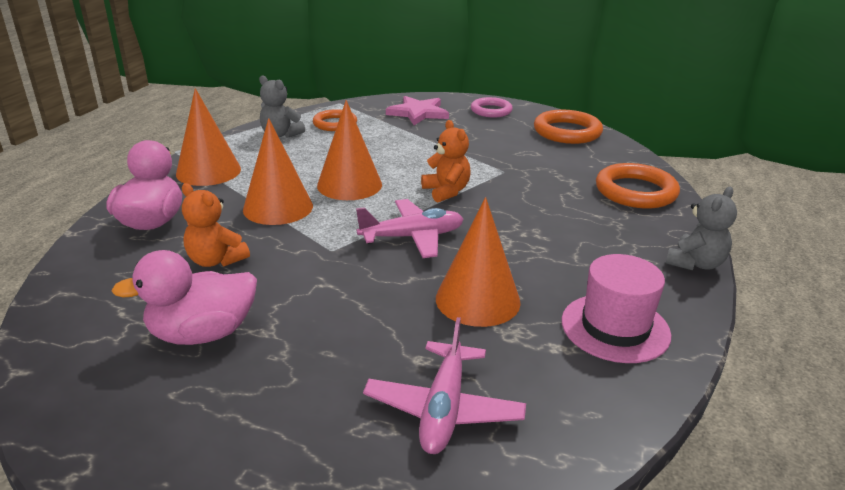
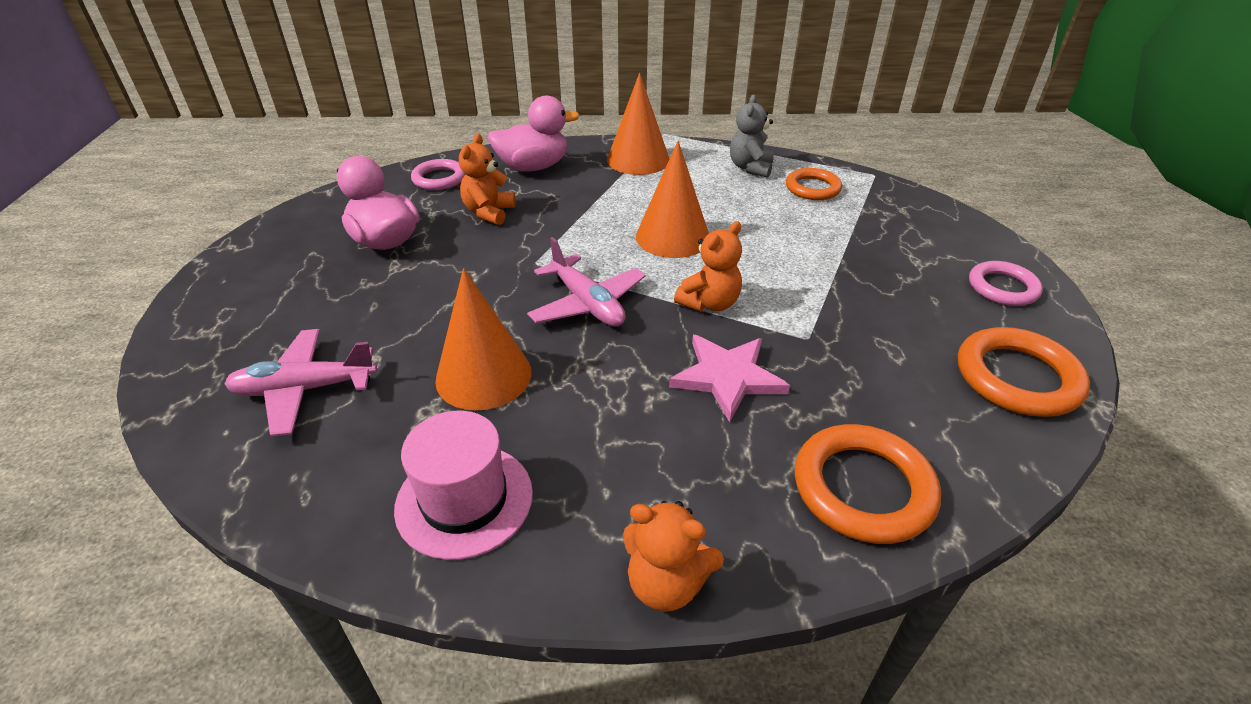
camera: 70 degrees right, 10 degrees up
orange cone [243,118,313,225] -> none
pink star [386,96,449,125] -> pink star moved to [669,335,790,422]
grey teddy bear [666,187,737,270] -> orange teddy bear [623,501,724,612]
none -> pink ring [411,159,465,190]

